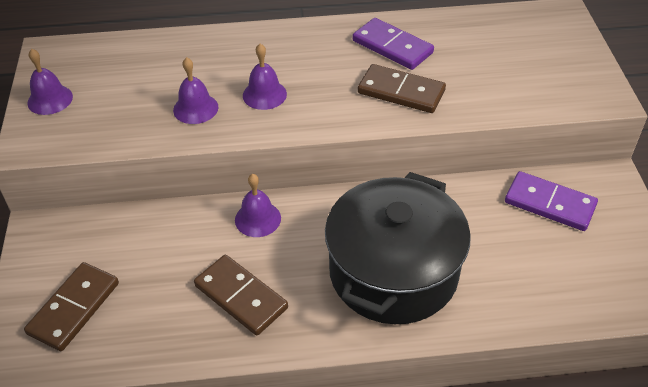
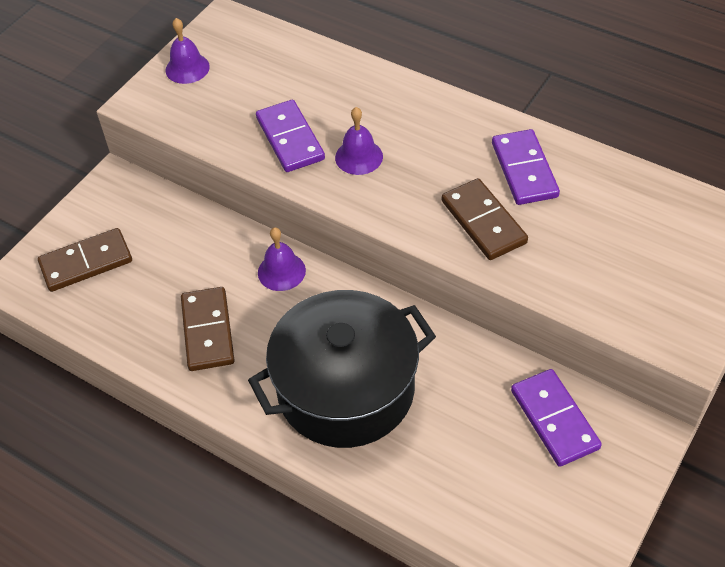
camera: 40 degrees right, 5 degrees up
purple bell [173,57,218,124] -> purple domino [256,100,325,172]

